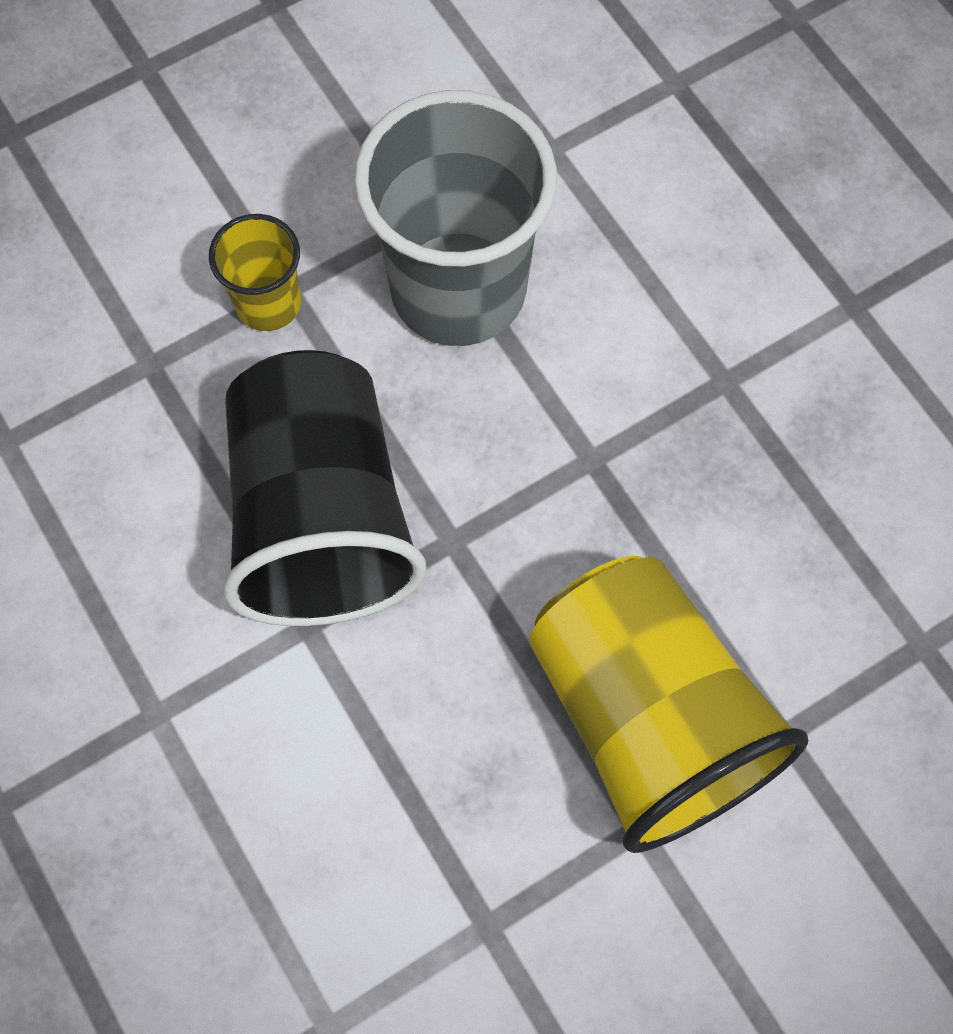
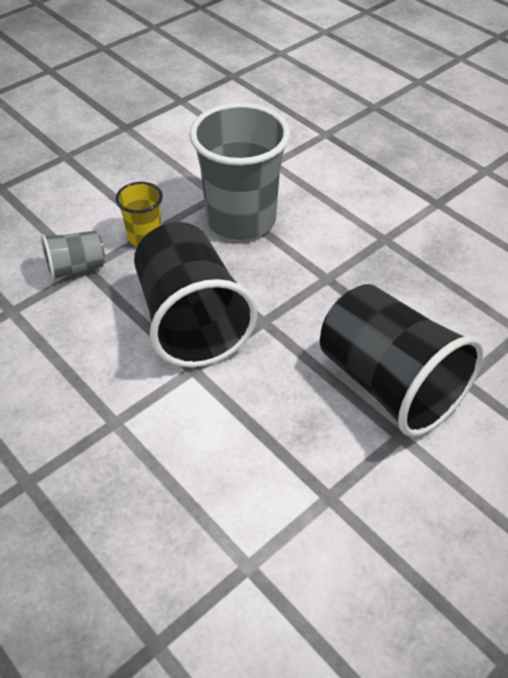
camera: 10 degrees left, 20 degrees down
yellow cup [529,556,808,853] -> black cup [320,284,483,437]
none -> grey cup [41,231,105,281]

